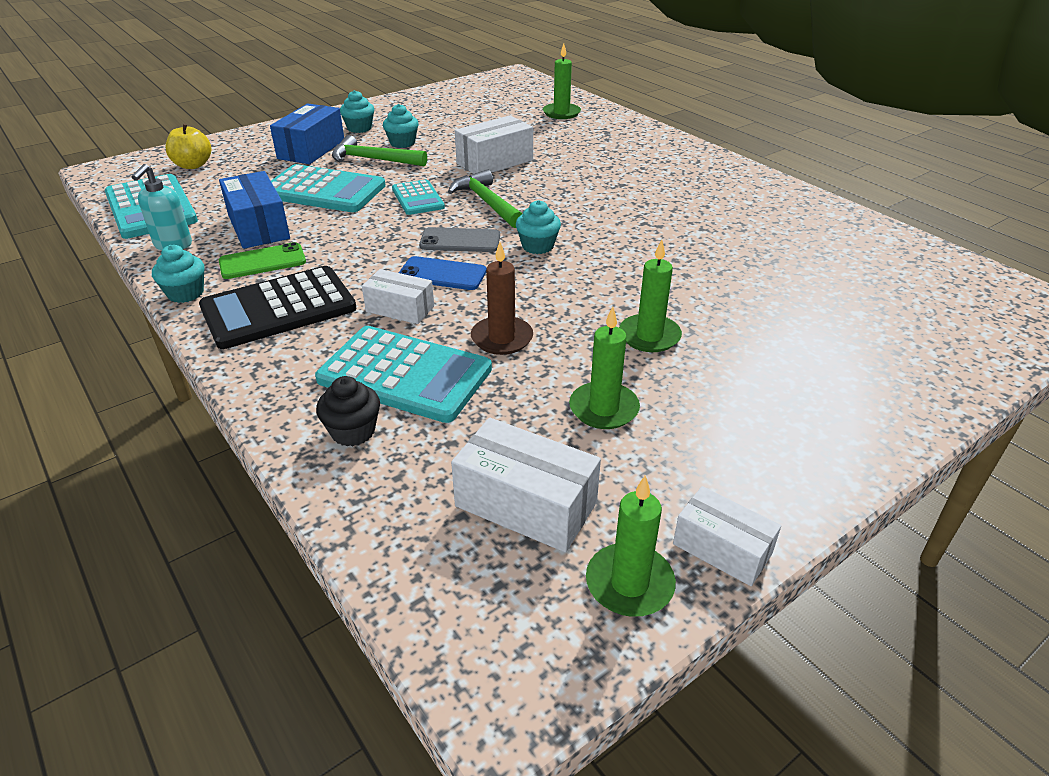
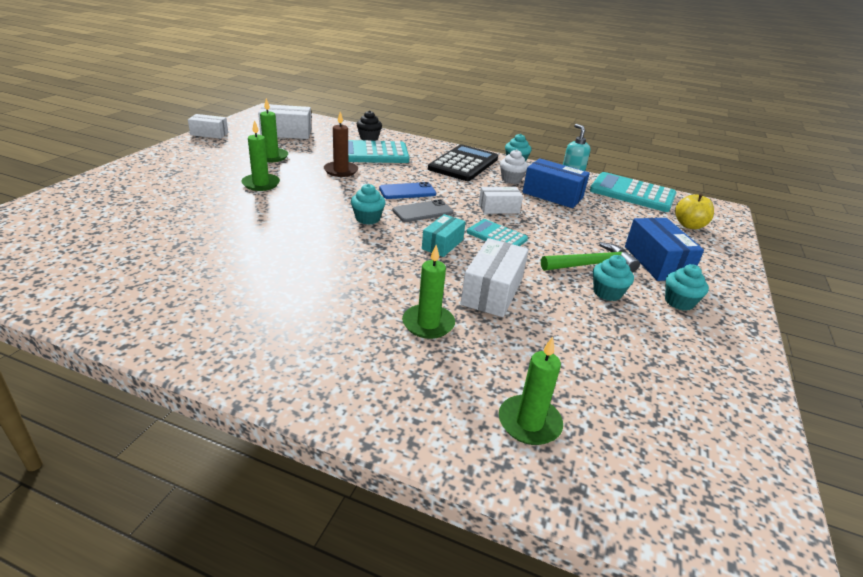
camera: 145 degrees right, 5 degrees down
green phone [219,242,306,279] -> white cupcake [500,149,528,184]
turquoise calculator [271,164,386,212] -> none
white box [362,269,434,324] -> white box moved to [479,187,523,214]
green hammer [448,169,523,228] -> turquoise box [422,214,466,257]
green candle [586,475,676,617] -> green candle moved to [402,245,455,339]

